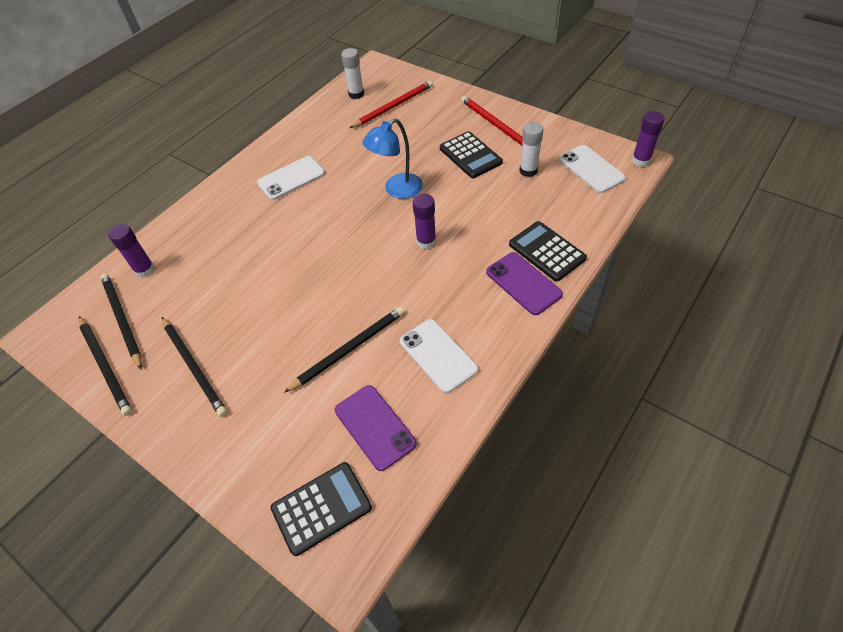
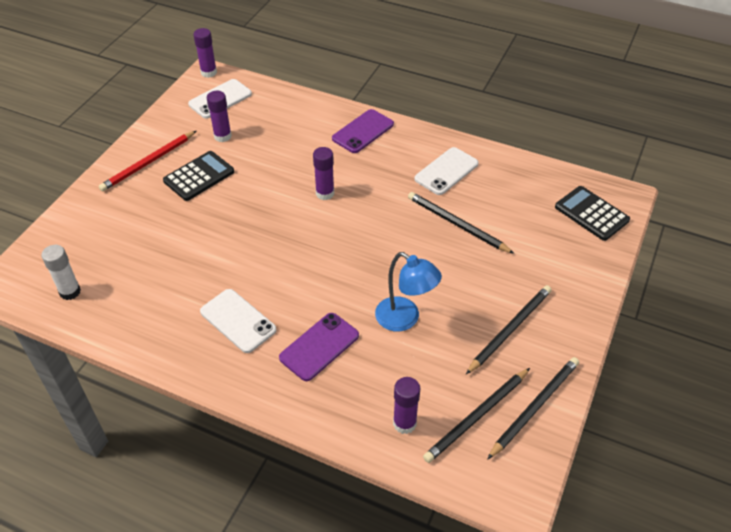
camera: 105 degrees left, 5 degrees down
purple phone [335,385,417,471] -> purple phone moved to [279,313,359,381]
red pencil [350,81,433,128] -> none
blue lamp [362,118,423,199] -> blue lamp moved to [375,252,442,332]
black calculator [509,221,587,281] -> none
white glue stick [519,122,544,177] -> purple glue stick [207,91,232,142]

